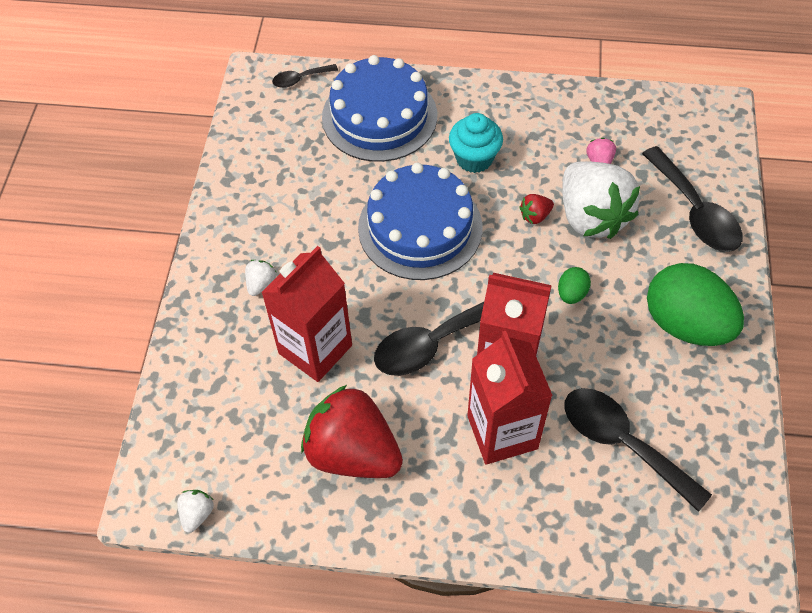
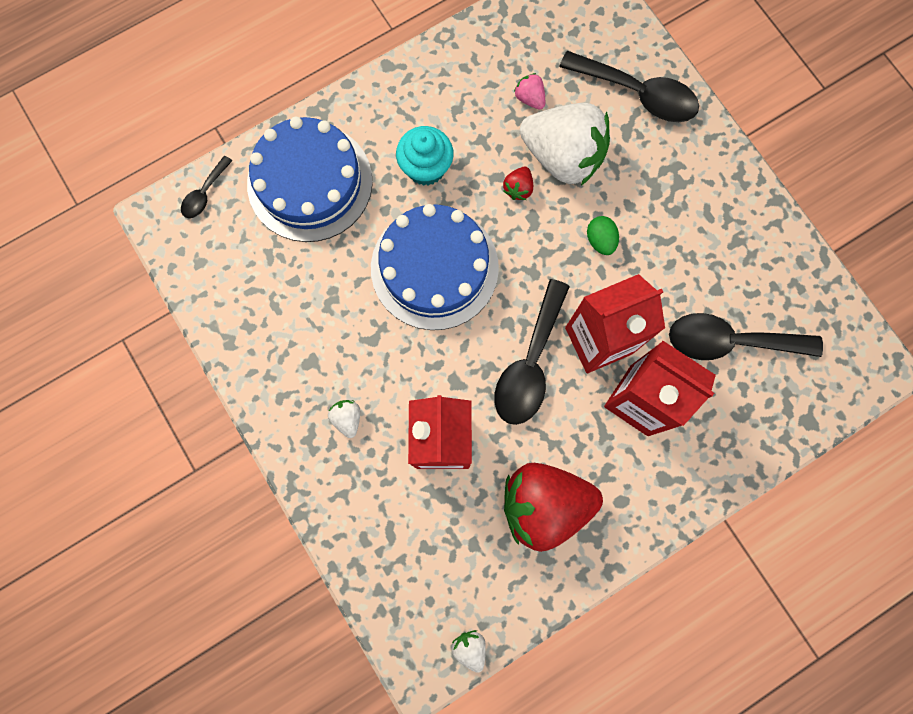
camera: 40 degrees left, 20 degrees up
green egg [647,263,744,346] -> none

